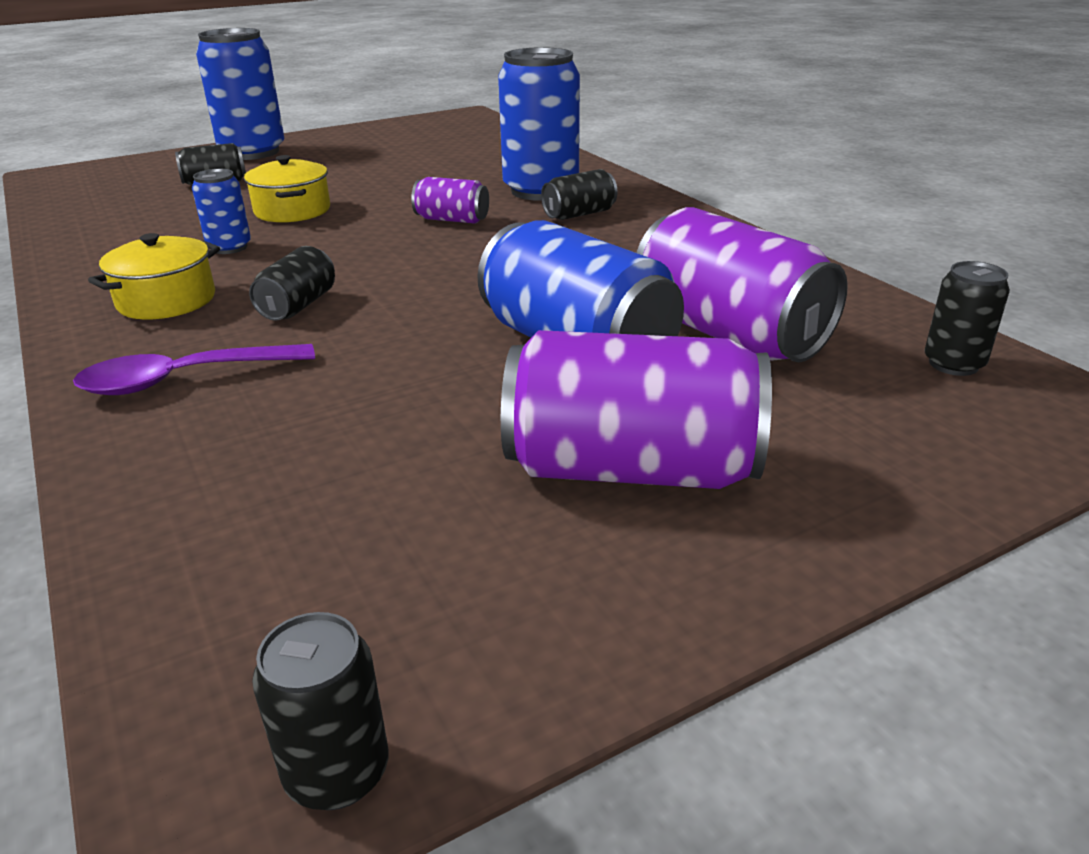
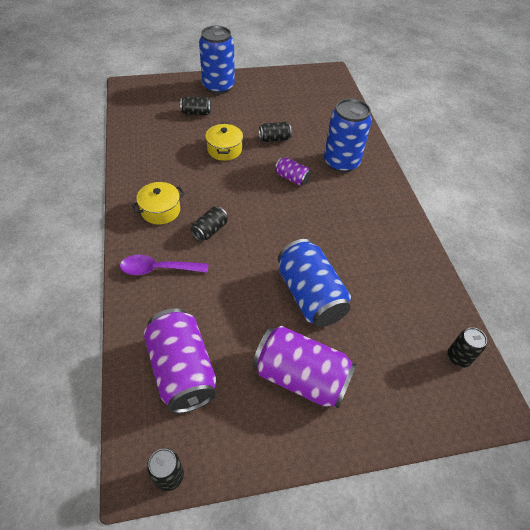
camera: 15 degrees right, 20 degrees up
blue can [192,169,251,254] -> none
black can [541,169,618,220] -> black can moved to [259,122,292,142]
purple can [636,207,848,362] -> purple can moved to [144,309,216,413]

